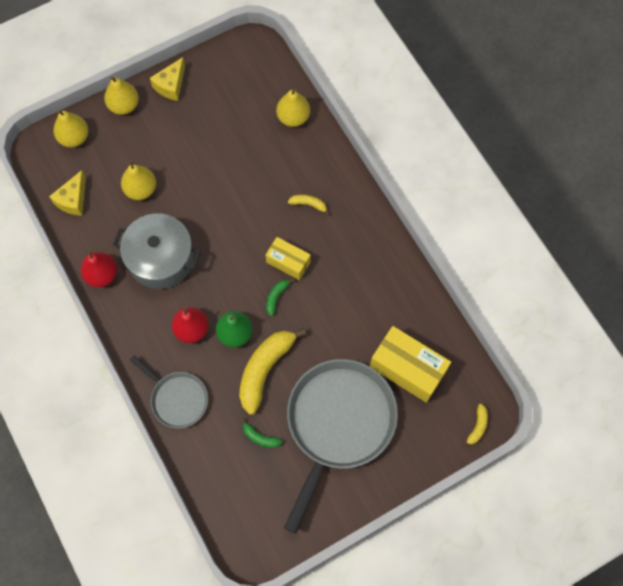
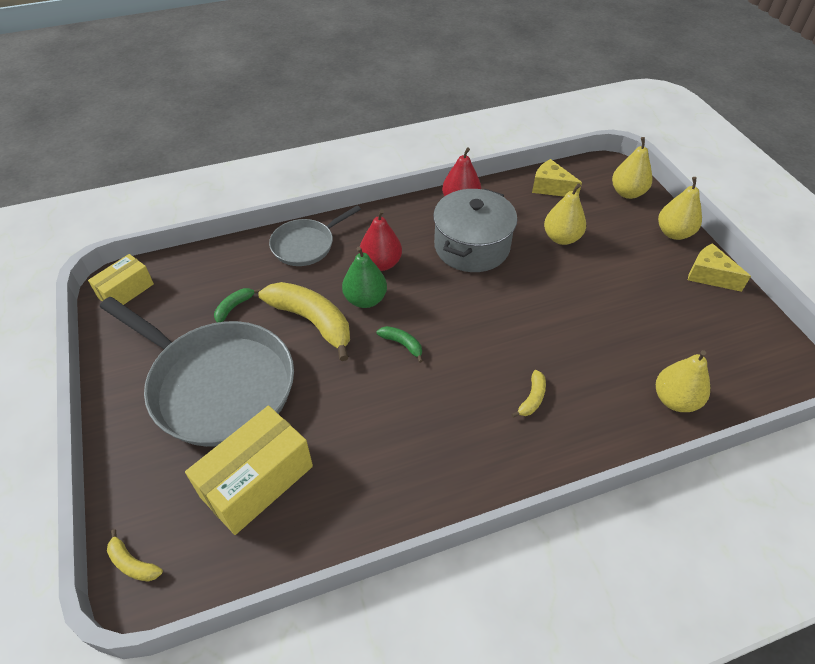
camera: 100 degrees right, 20 degrees down
yellow box [266,237,311,280] -> yellow box moved to [88,254,154,305]

